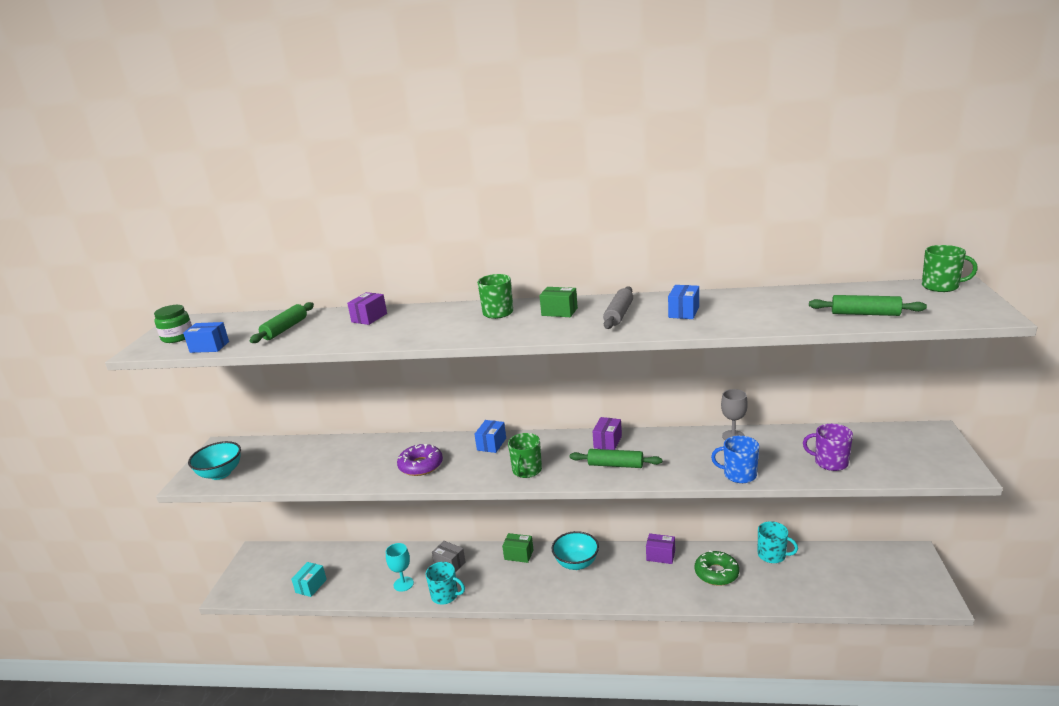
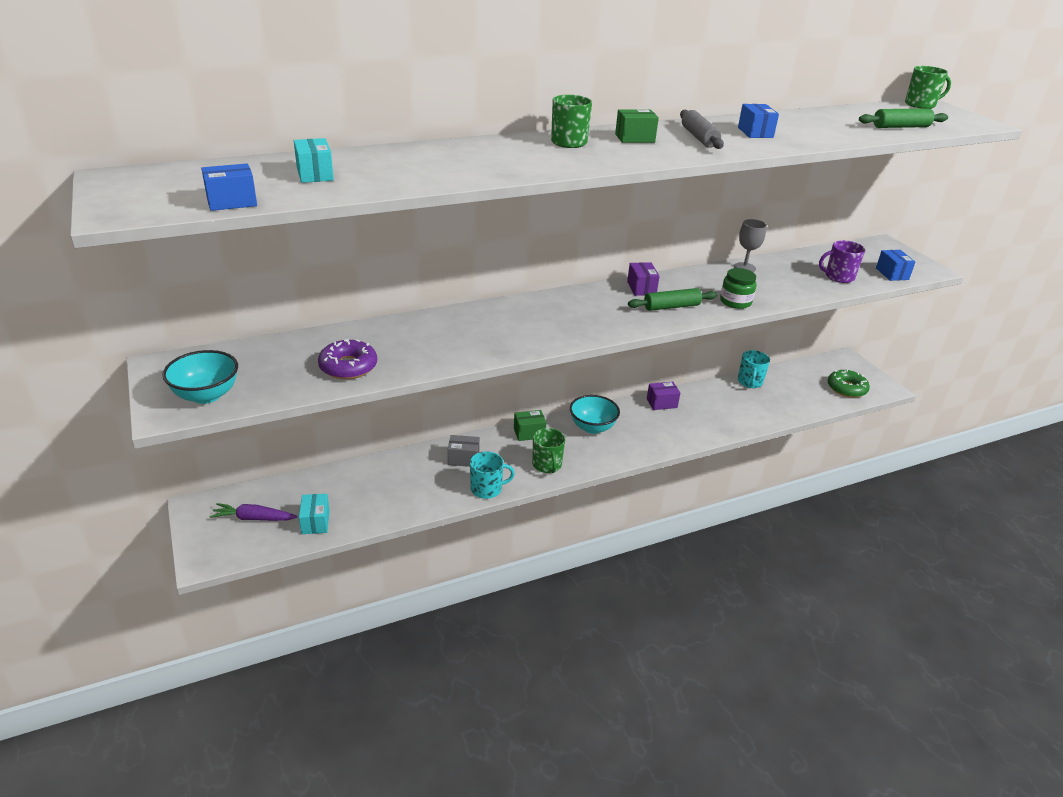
camera: 35 degrees left, 10 degrees up
green jar [154,305,192,343] -> green jar moved to [720,268,756,309]
green rolling pin [250,302,314,343] -> turquoise box [294,138,334,183]
purple box [347,292,387,325] -> none
turquoise goblet [386,543,414,592] -> none
purple donut [397,444,443,476] -> purple donut moved to [318,339,377,379]
blue box [474,420,506,453] -> blue box moved to [876,250,915,281]
green mug [508,433,542,478] -> green mug moved to [532,428,565,473]
green donut [695,550,739,586] -> green donut moved to [828,370,870,398]
blue mug [711,436,759,483] -> none
turquoise mug [758,521,798,563] -> turquoise mug turned 105 degrees clockwise [738,350,770,388]
none -> purple carrot [210,503,298,521]

